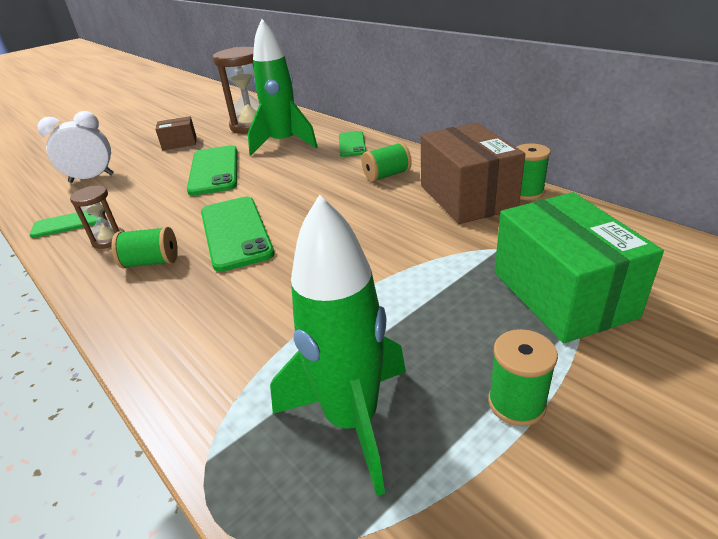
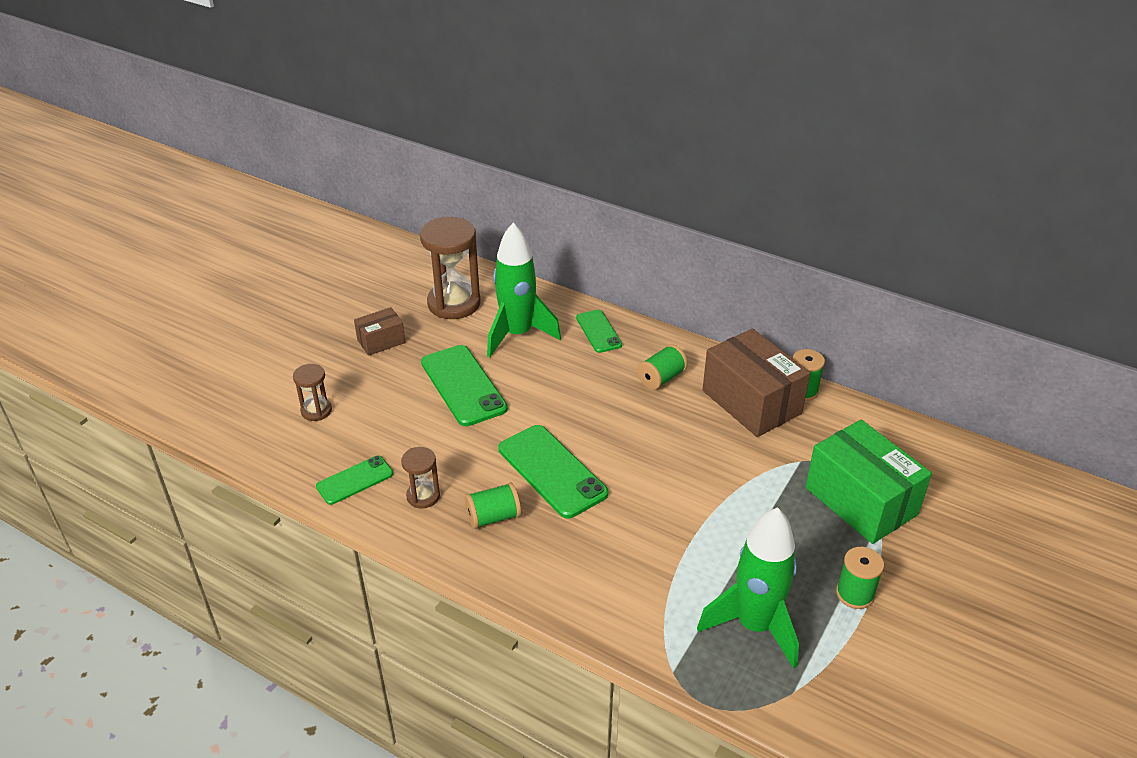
camera: 20 degrees left, 5 degrees up
white clock [38,111,114,183] -> brown hourglass [293,364,332,421]

